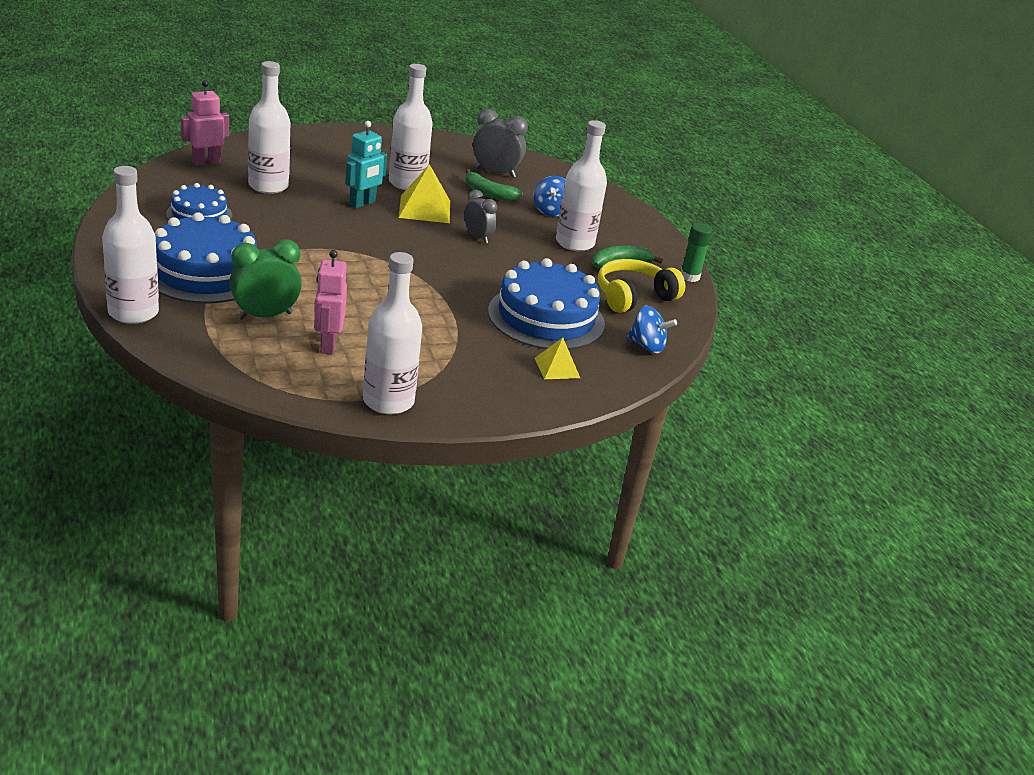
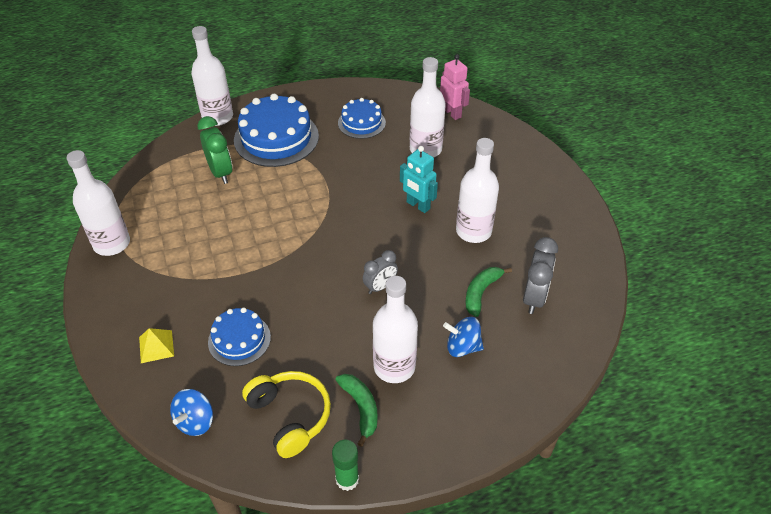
camera: 95 degrees right, 15 degrees up
pink robot [314,250,347,354] -> none
yellow pyramid [399,164,450,223] -> none
blue cake [488,258,605,350] -> blue cake [208,307,271,366], size x0.58

